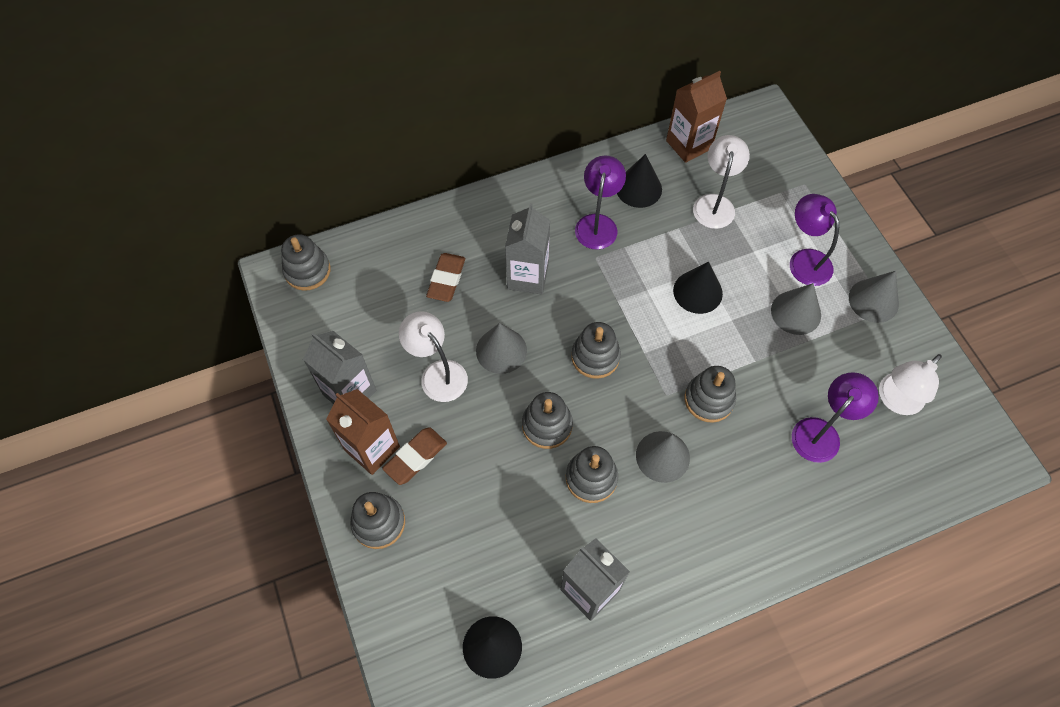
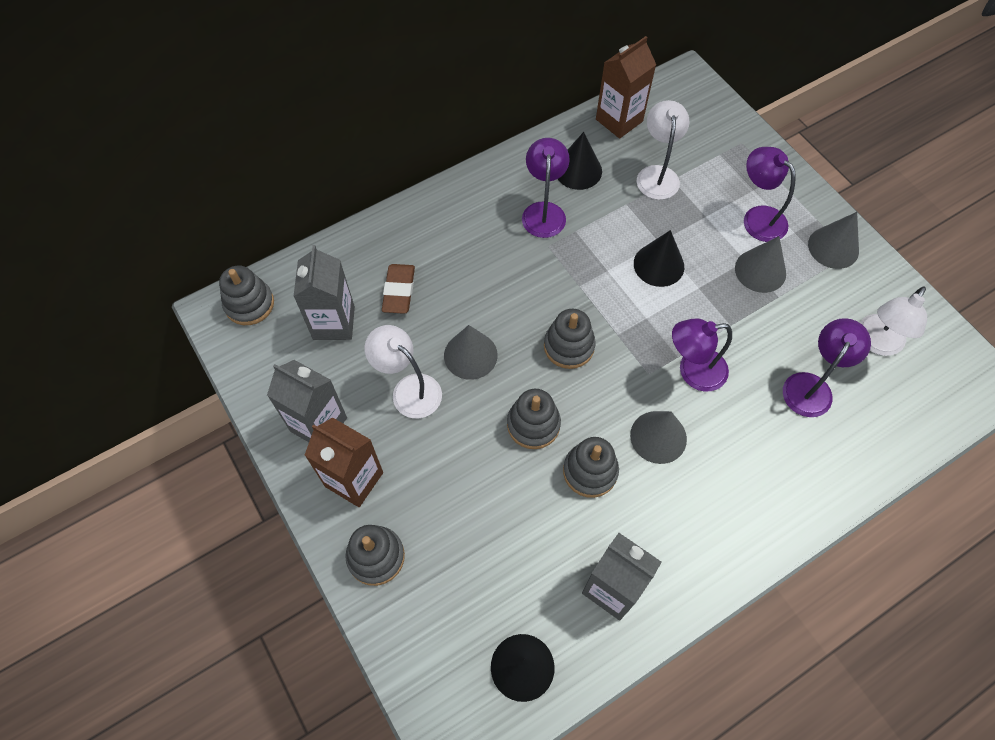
camera: 10 degrees left, 0 degrees up
brown eraser [382,427,447,485] -> none
grey carton [505,203,550,295] -> grey carton moved to [293,245,355,340]
grey stacking toy [685,366,736,423] -> purple lamp [672,319,732,392]

